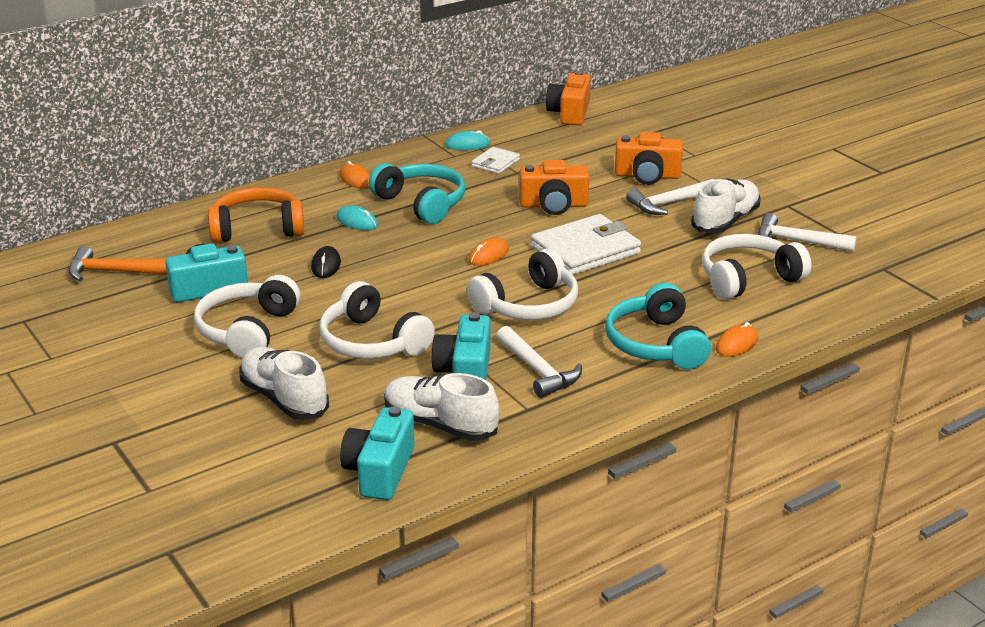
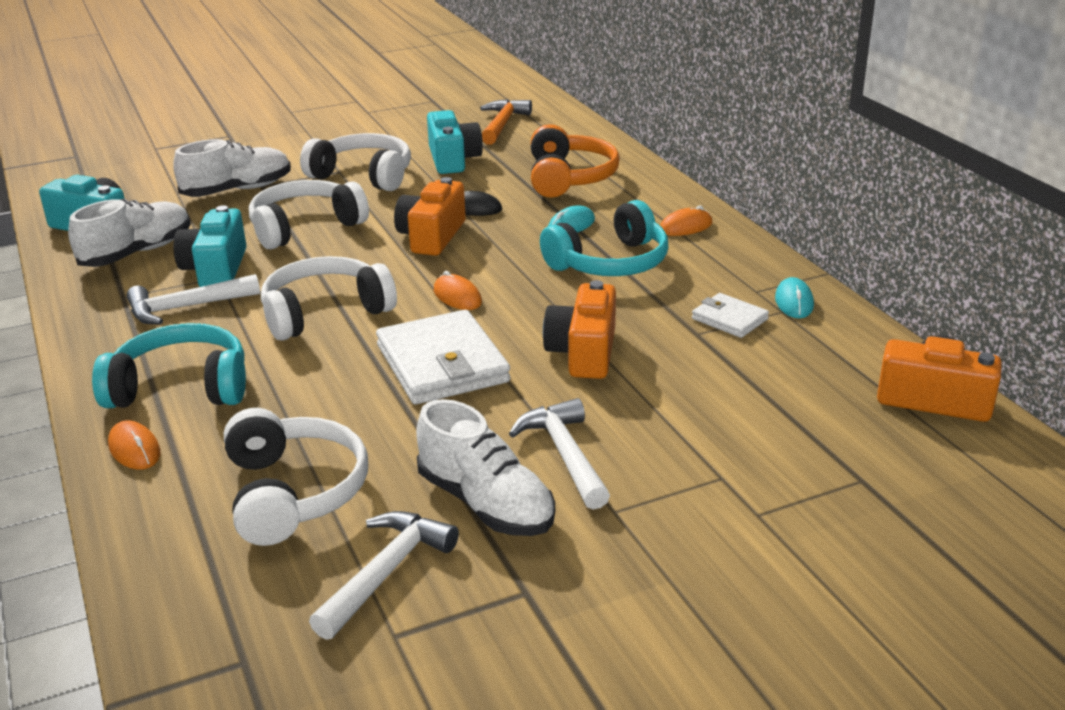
camera: 100 degrees right, 0 degrees up
turquoise camera [431,312,490,380] -> turquoise camera turned 105 degrees counterclockwise [173,205,246,287]
white headphones [467,248,578,320] -> white headphones turned 90 degrees clockwise [261,256,397,341]
orange camera [615,132,683,185] -> orange camera moved to [394,177,466,256]

